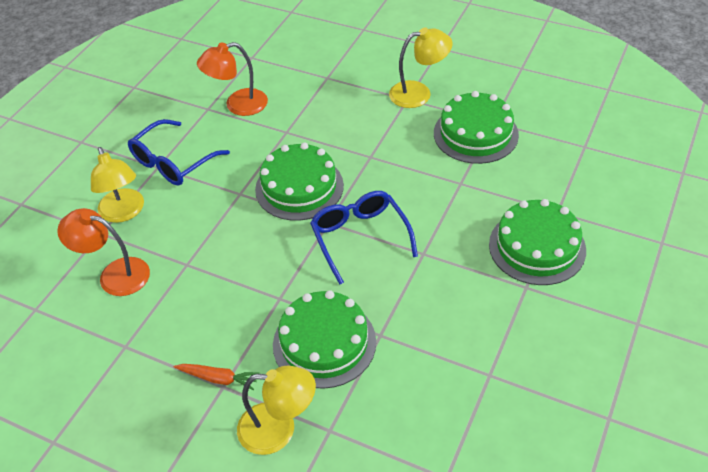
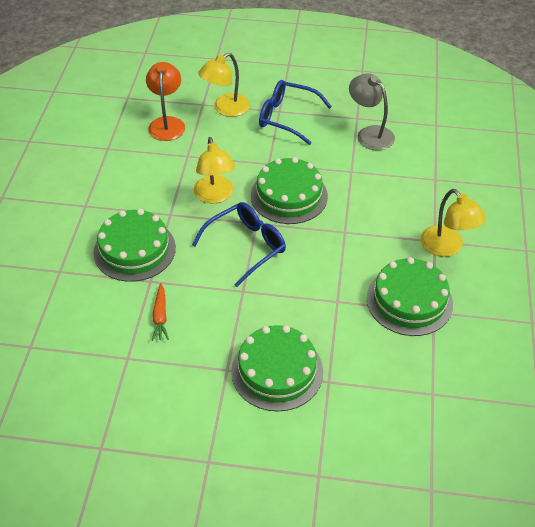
camera: 70 degrees right, 0 degrees up
orange carrot [174,364,259,390] -> orange carrot moved to [152,283,169,341]
orange lamp [197,42,268,116] -> grey lamp [349,73,395,150]
yellow lamp [237,366,316,455] -> yellow lamp moved to [194,137,235,204]

